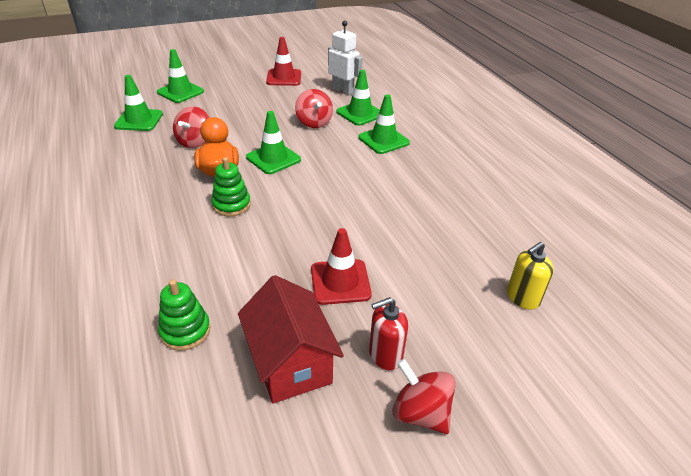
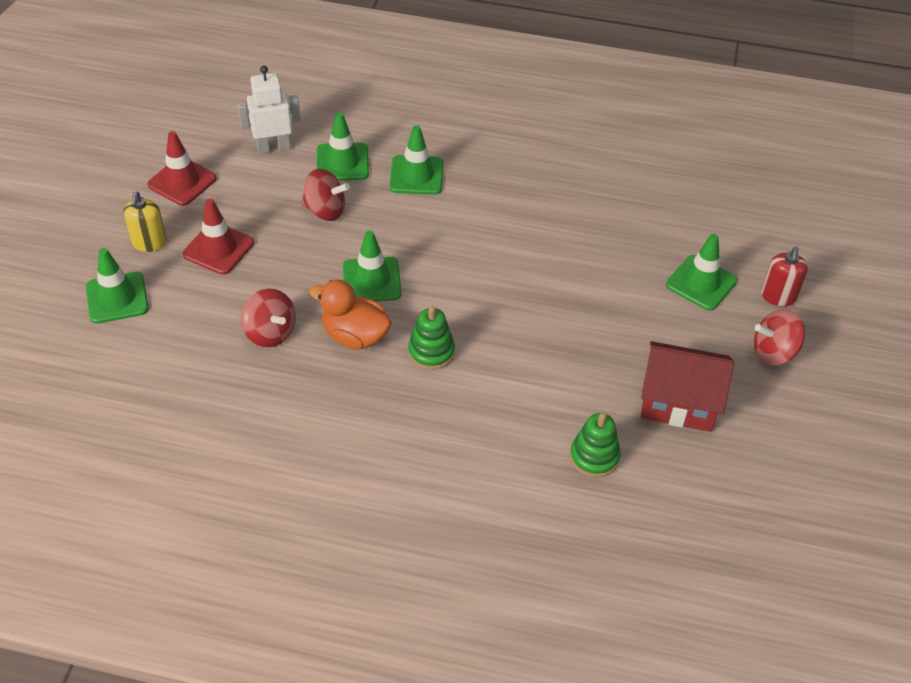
camera: 55 degrees left, 10 degrees up
green traffic cone [114,75,163,131] -> green traffic cone moved to [666,234,737,311]
red traffic cone [311,228,372,305] -> red traffic cone moved to [183,198,254,275]
red soap dispenser [369,297,408,370] -> red soap dispenser moved to [761,247,808,306]
yellow soap dispenser [507,242,554,310] -> yellow soap dispenser moved to [123,191,167,252]

